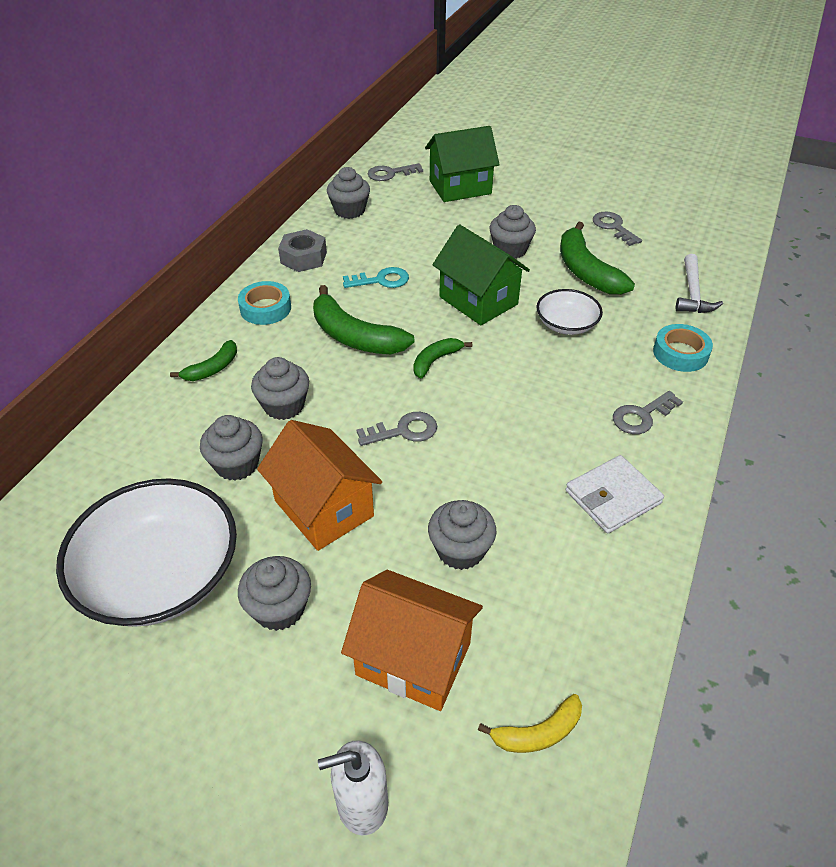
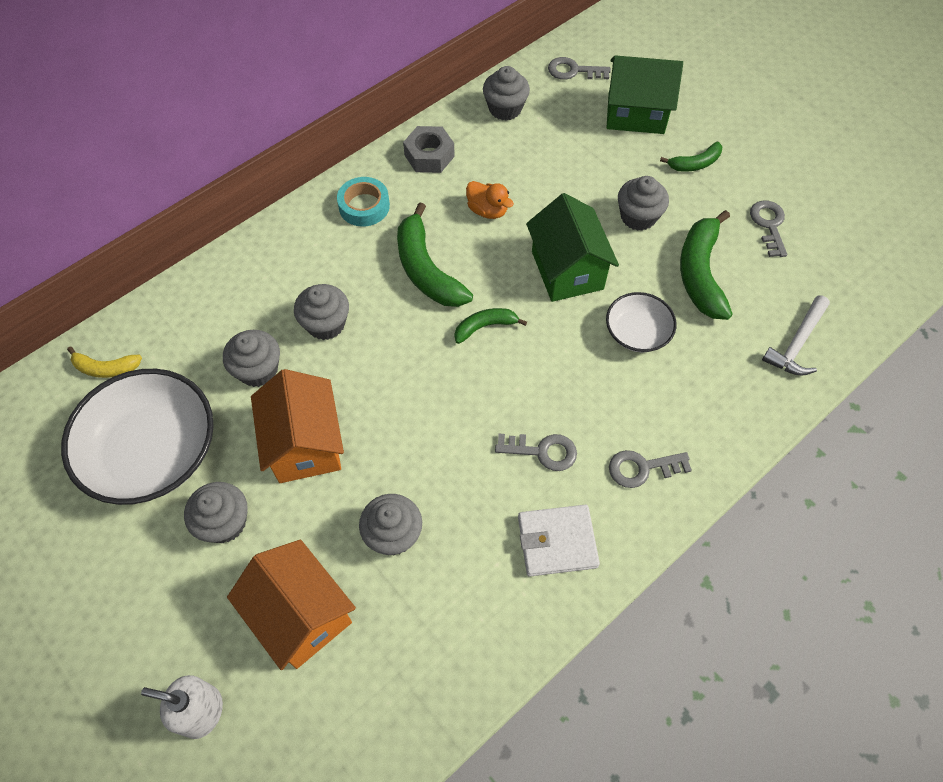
camera: 25 degrees right, 15 degrees up
green banana [170,340,237,381] -> green banana moved to [660,142,722,172]
turquoise key [343,267,409,288] -> orange duck [466,181,514,219]
grey key [357,412,437,446] -> grey key moved to [495,434,577,471]
yellow banana [478,694,582,753] -> yellow banana moved to [67,347,142,378]
turquoise tape [653,324,713,372] -> none

